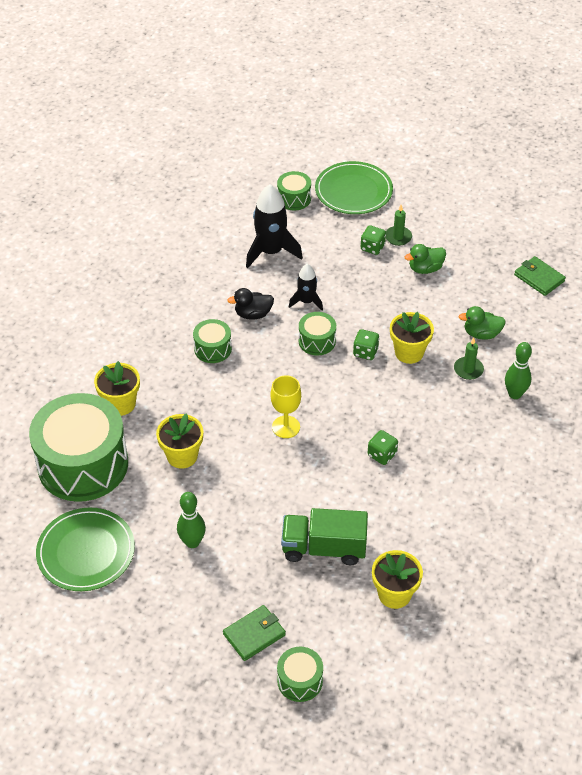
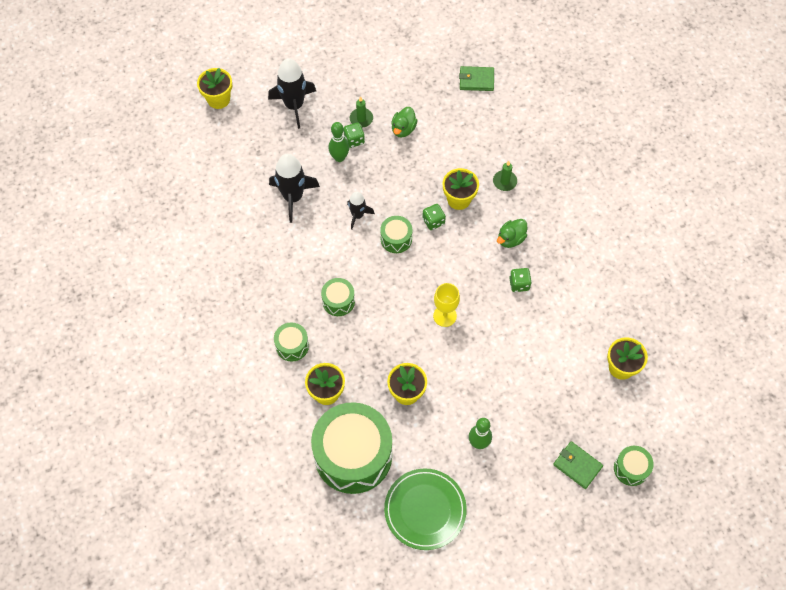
camera: 45 degrees left, 15 degrees up
green wallet [223,605,286,661] -> green wallet turned 60 degrees counterclockwise [553,441,603,489]
black duck [227,288,274,320] -> none
green drum [277,171,311,211] -> green drum moved to [274,322,309,362]
green truck [281,508,368,565] -> none
green plate [315,161,393,214] -> black rocket [268,58,316,129]
green duck [459,306,506,339] -> green duck moved to [497,219,527,248]
green bowling pin [505,342,532,399] -> green bowling pin moved to [329,122,349,162]
none -> yellow flower pot [197,68,232,109]

